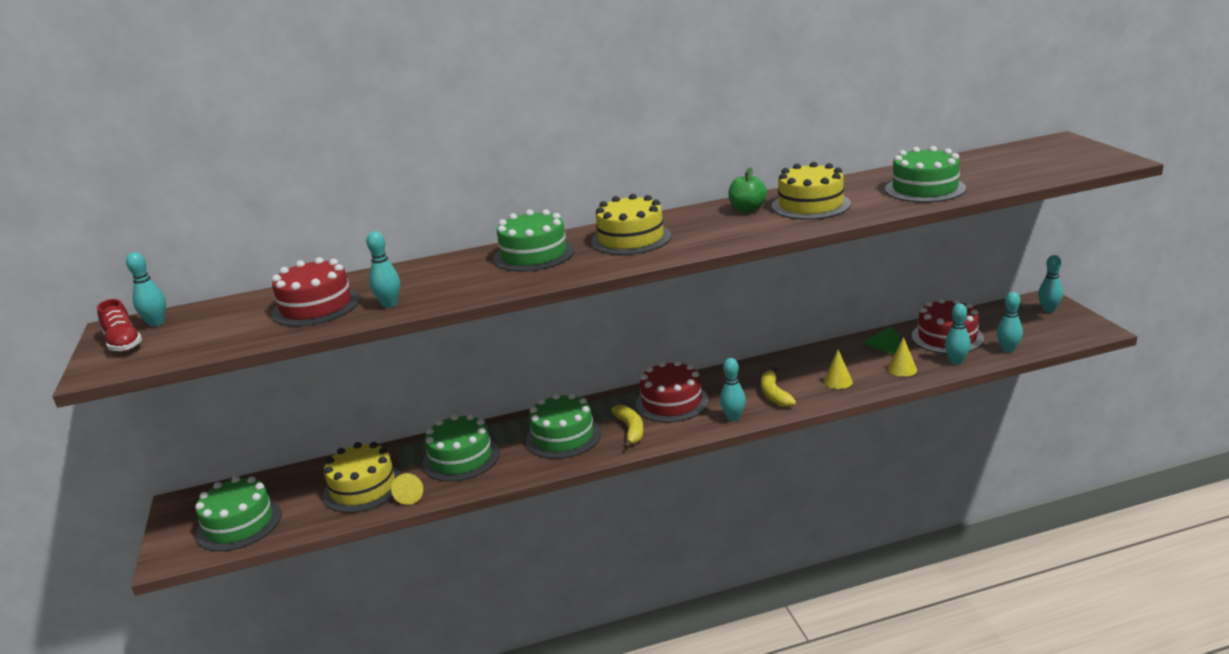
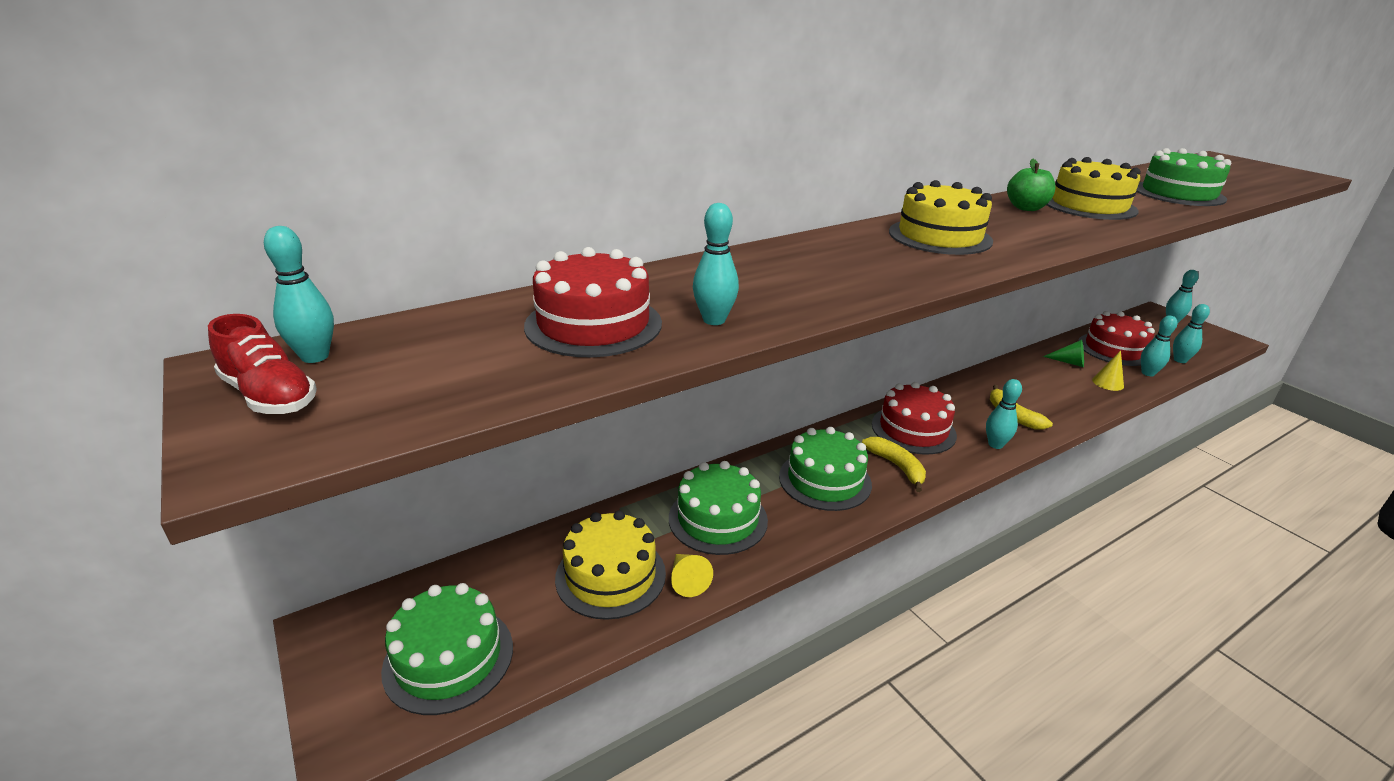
camera: 20 degrees left, 5 degrees up
green cake [493,209,575,272] -> none
yellow cone [824,350,853,389] -> none

